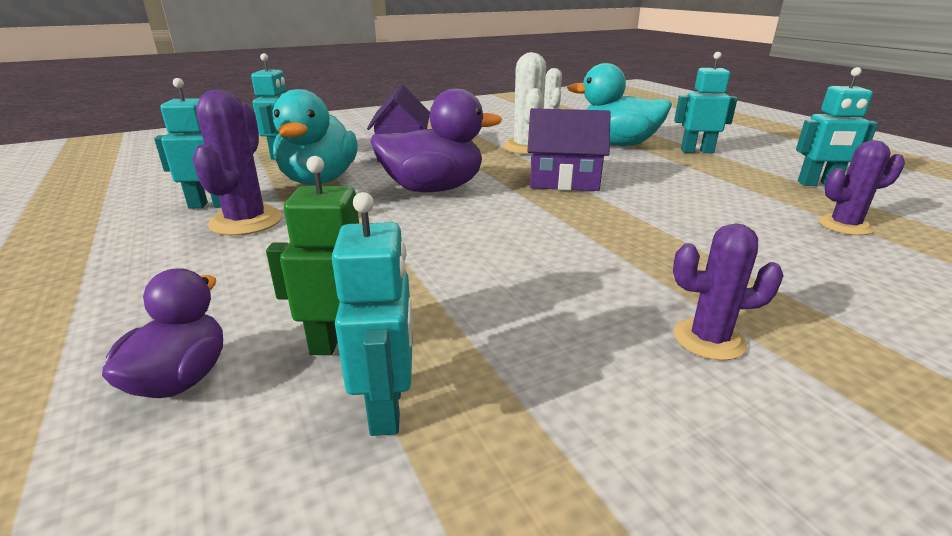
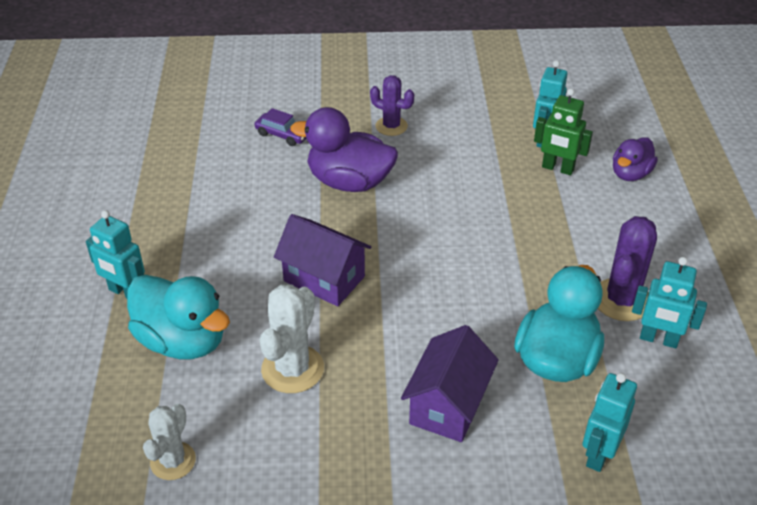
camera: 155 degrees left, 15 degrees up
purple duck [370,88,502,192] -> purple duck moved to [290,107,398,192]
turquoise robot [796,67,878,186] -> none
purple cactus [818,140,905,235] -> none
none -> purple car [255,108,306,146]

